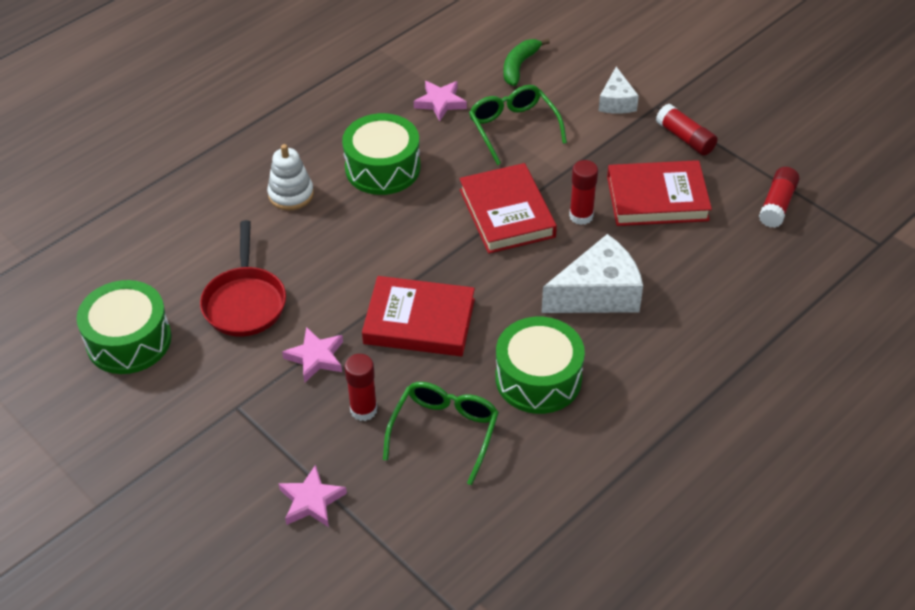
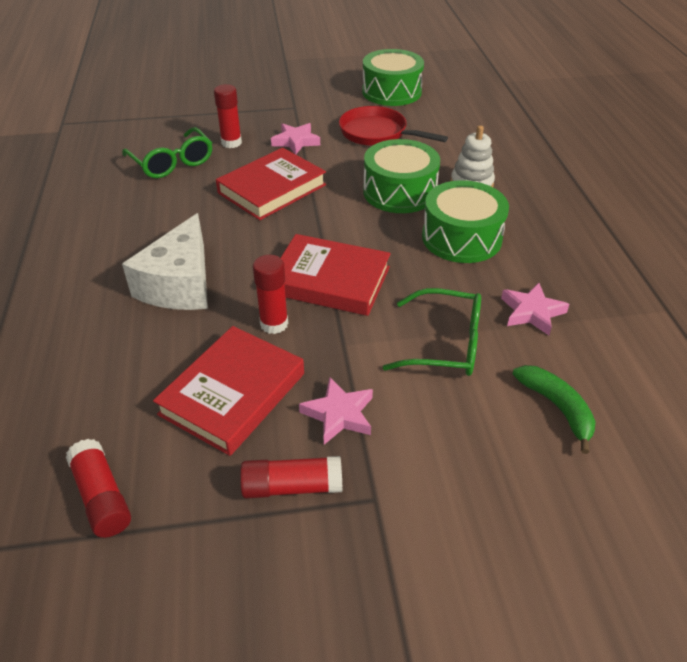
camera: 125 degrees right, 5 degrees down
pink star [278,465,347,527] -> pink star moved to [299,377,373,445]
green drum [496,317,585,414] -> green drum moved to [363,139,440,213]
white cheese [599,67,639,114] -> none

